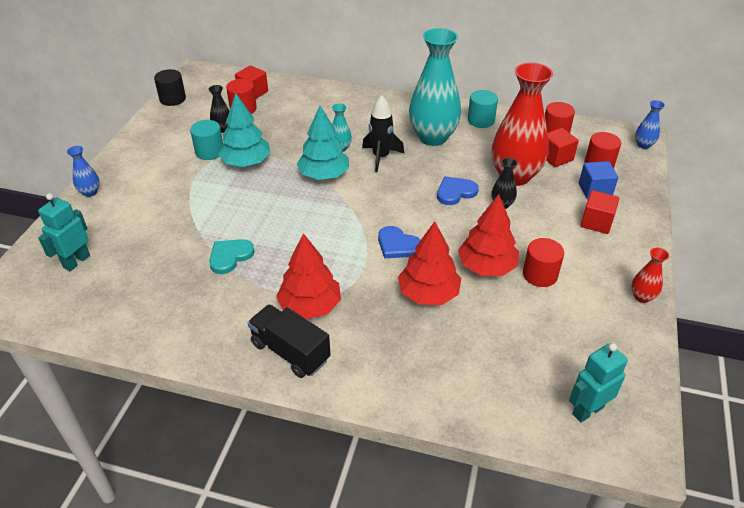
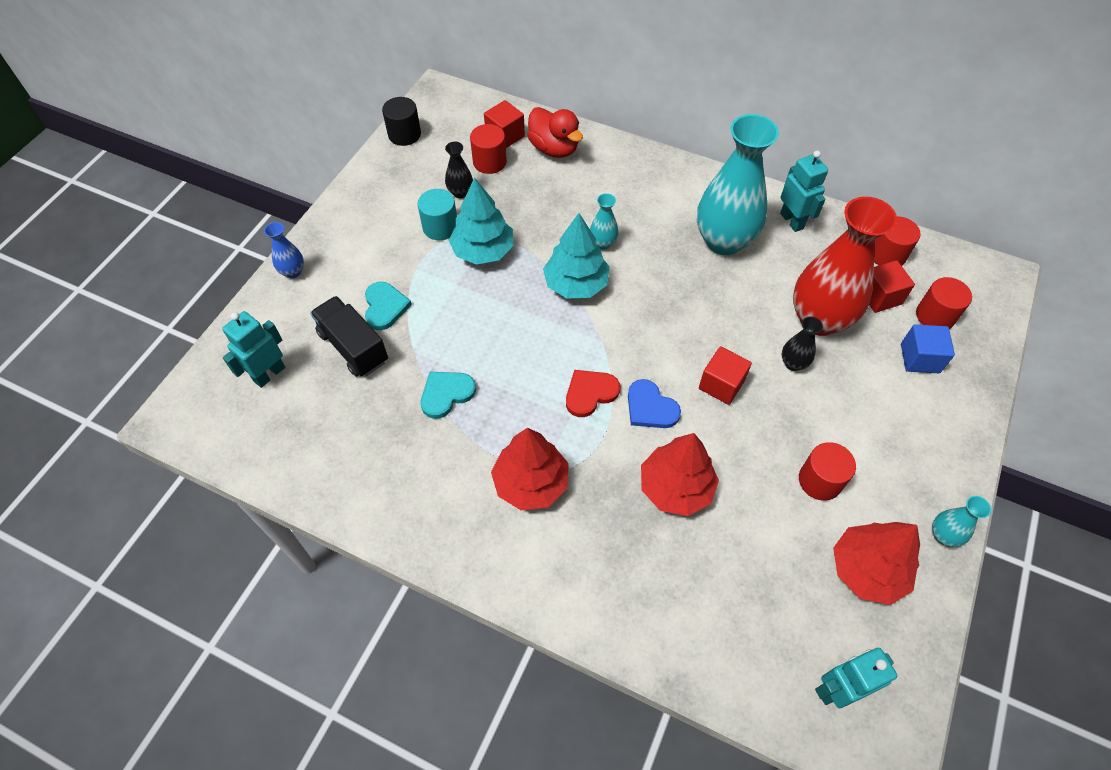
camera: 10 degrees right, 15 degrees up
black truck [248,304,331,378] -> black truck moved to [310,296,388,377]
black rocket [362,95,404,172] -> none
blue heart [437,176,479,205] -> none
red tree [458,194,519,276] -> red tree moved to [833,522,920,605]
turquoise cylinder [468,90,498,128] -> turquoise robot [780,151,828,232]
red cube [581,190,620,234] -> red cube moved to [699,346,752,405]
red vase [631,248,669,303] -> turquoise vase [932,496,991,547]
blue vase [635,100,665,149] -> none
none -> turquoise heart [365,282,412,330]
none -> red duck [527,107,583,158]
none -> red heart [566,370,620,417]

